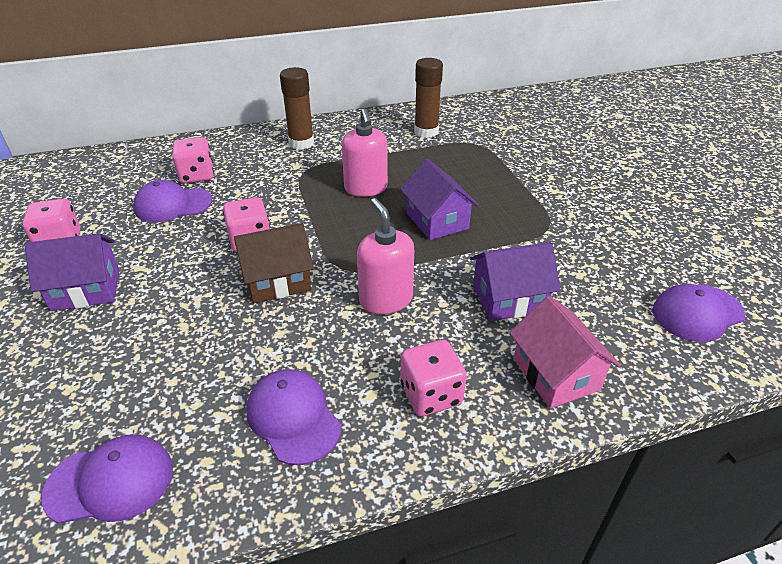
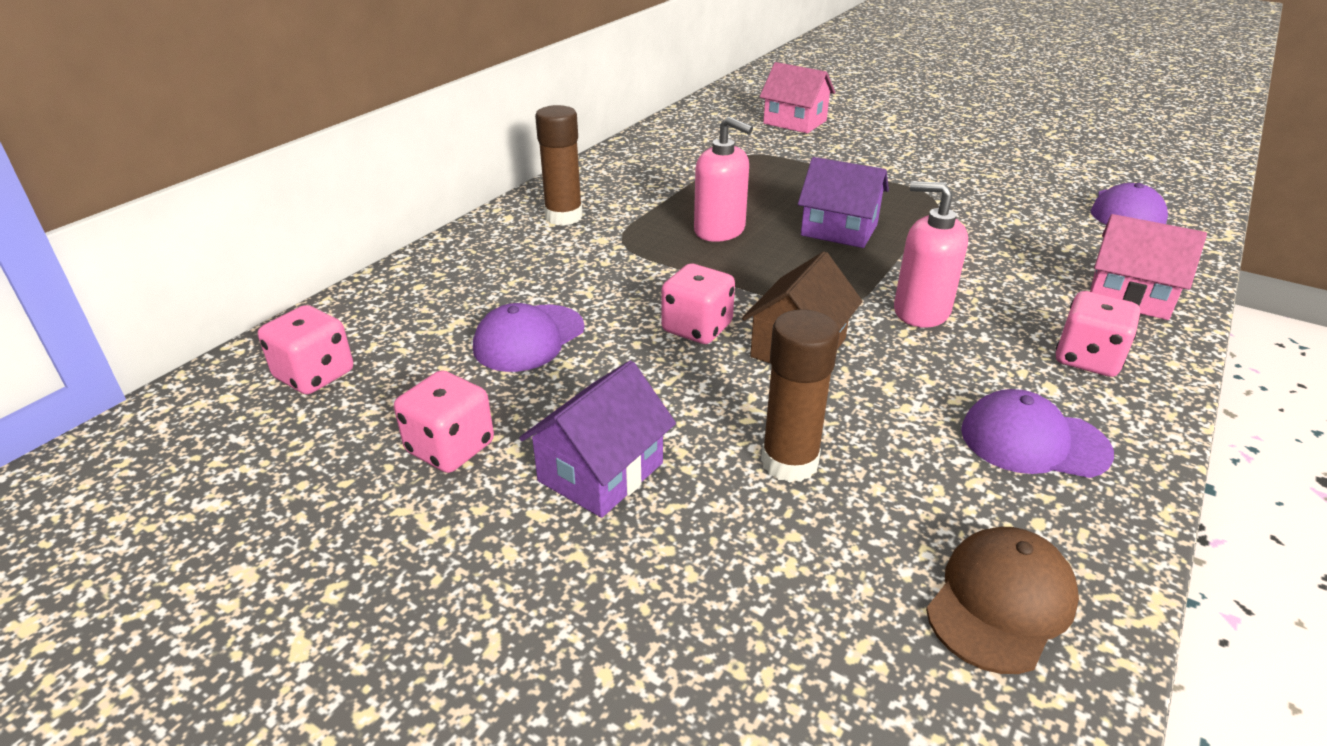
camera: 40 degrees left, 5 degrees down
purple cap [41,434,173,524] -> brown cap [926,527,1079,674]
pink dice [172,137,214,183] -> pink dice moved to [258,305,353,394]
brown glue stick [414,58,443,138] -> brown glue stick moved to [761,310,839,482]
purple house [470,242,561,321] -> none
none -> pink house [760,62,835,133]

